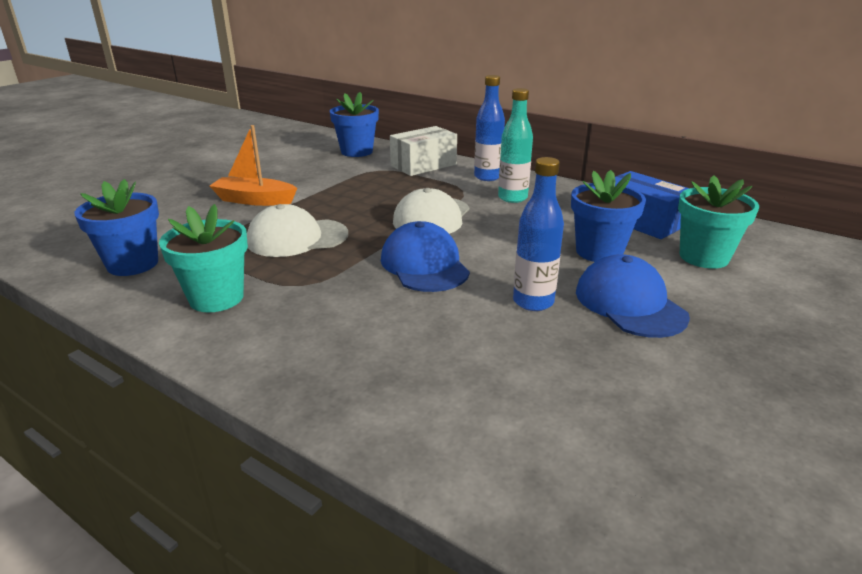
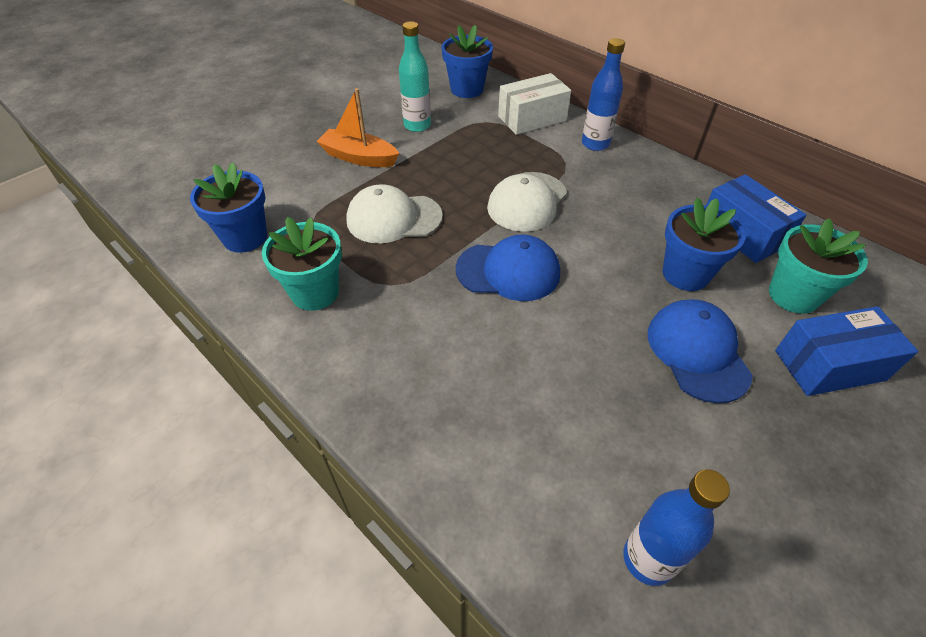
camera: 10 degrees right, 20 degrees up
blue cap [381,221,470,292] -> blue cap turned 105 degrees clockwise [456,235,560,301]
turquoise bottle [498,88,533,203] -> turquoise bottle moved to [399,21,431,132]
blue bottle [513,157,564,311] -> blue bottle moved to [623,469,730,586]
none -> blue box [775,306,918,396]

